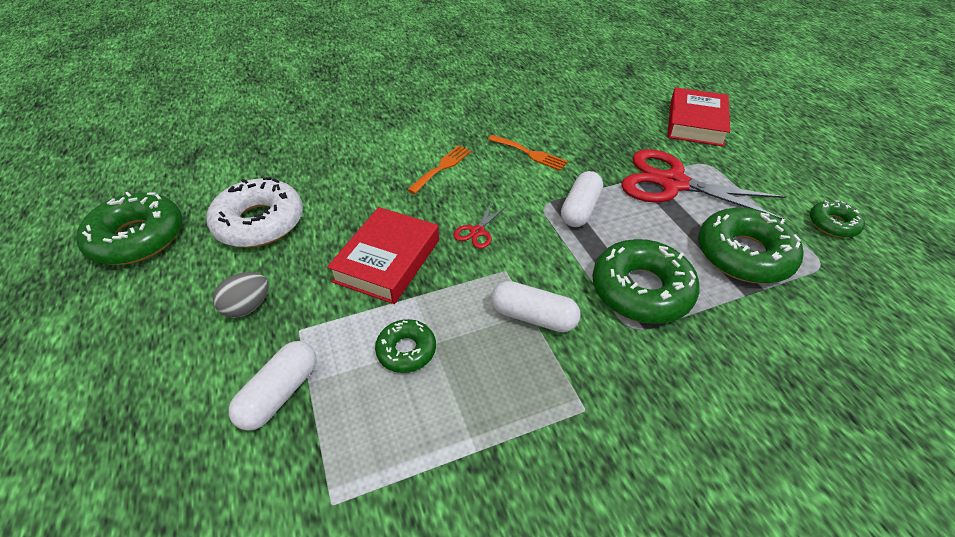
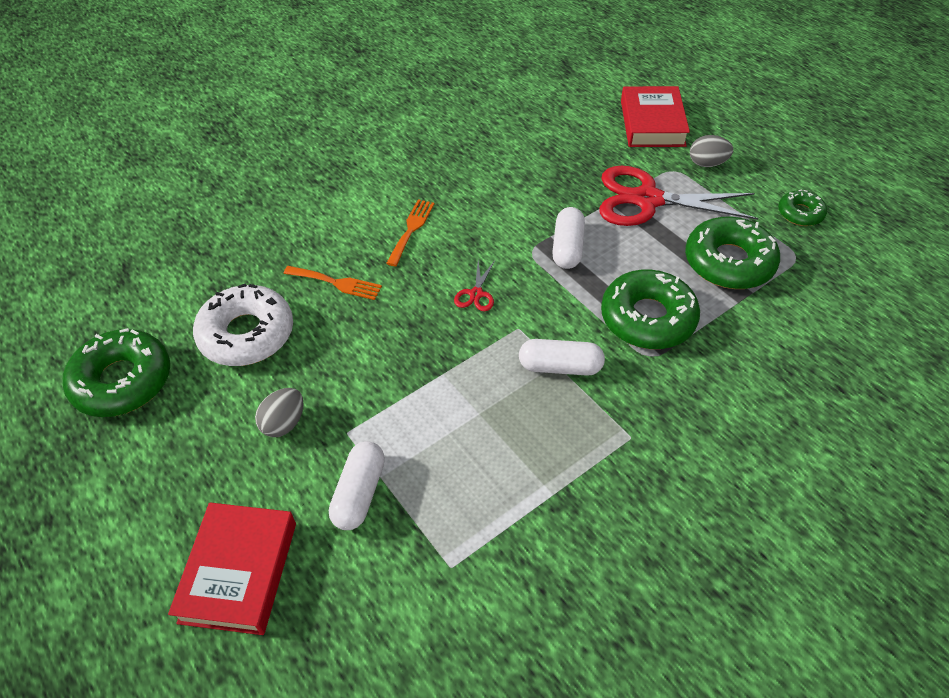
camera: 15 degrees left, 5 degrees up
red book [327,207,439,304] -> red book moved to [168,503,296,635]
green donut [375,319,436,373] -> none
orange fork [488,135,568,171] -> orange fork moved to [283,266,382,300]
none -> grey egg [690,135,733,167]

